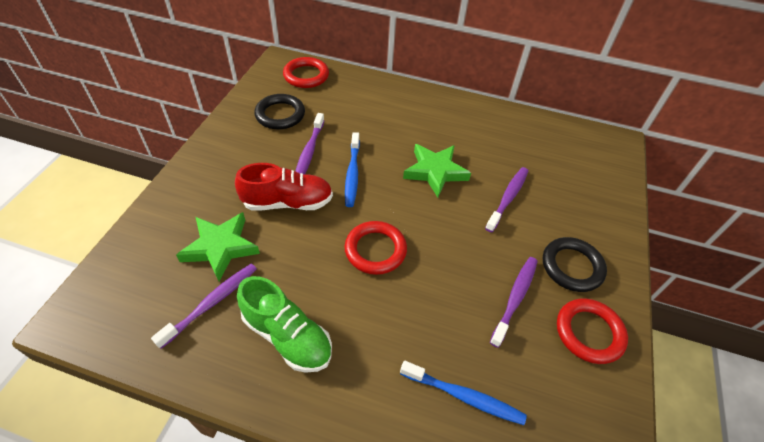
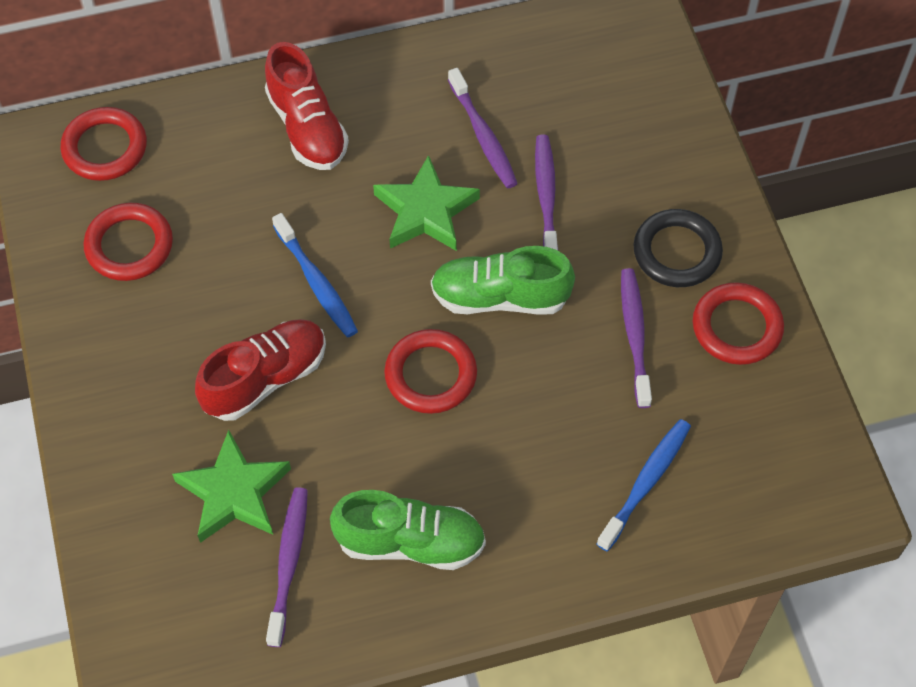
camera: 30 degrees left, 10 degrees up
black ring [254,94,305,130] -> red ring [84,203,173,281]
purple toothbrush [296,113,325,174] -> purple toothbrush moved to [448,68,518,189]
blue toothbrush [400,361,527,425] -> blue toothbrush turned 45 degrees counterclockwise [596,419,691,551]
none -> red shoe [265,42,349,170]
none -> green shoe [431,246,575,315]

